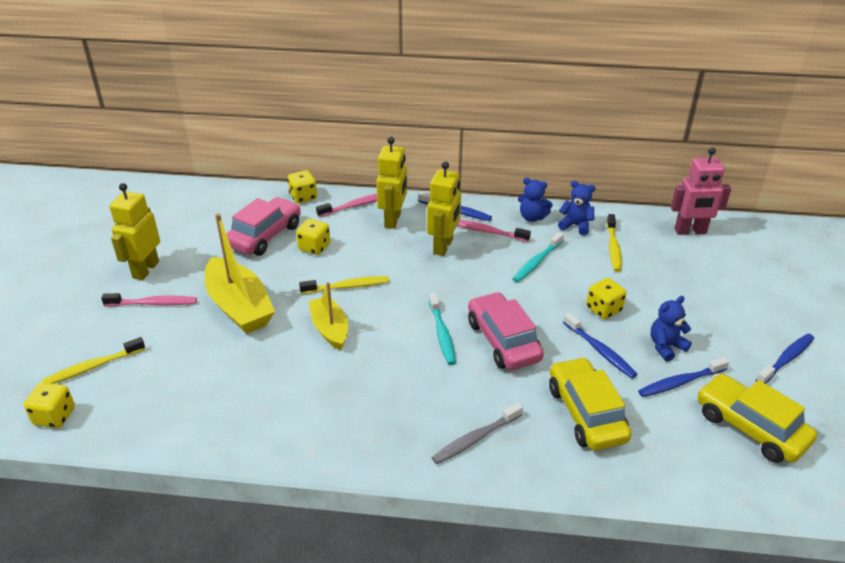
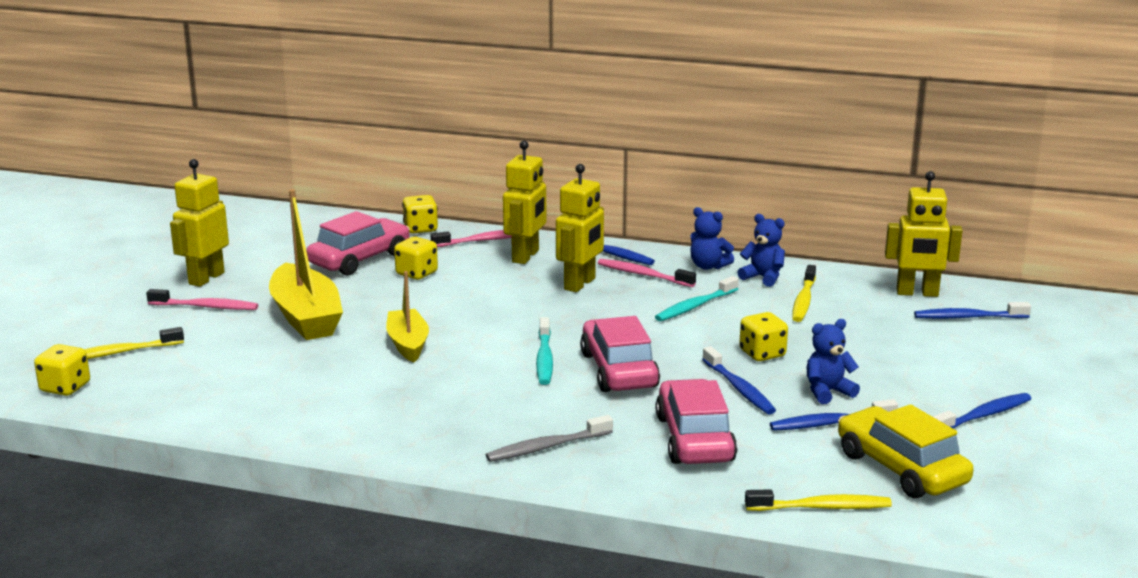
camera: 10 degrees right, 15 degrees down
yellow toothbrush [299,276,389,294] -> yellow toothbrush moved to [745,489,892,511]
yellow car [549,357,632,450] -> pink car [655,379,737,464]
pink robot [671,147,731,235] -> yellow robot [885,171,963,297]
none -> blue toothbrush [914,302,1031,319]

